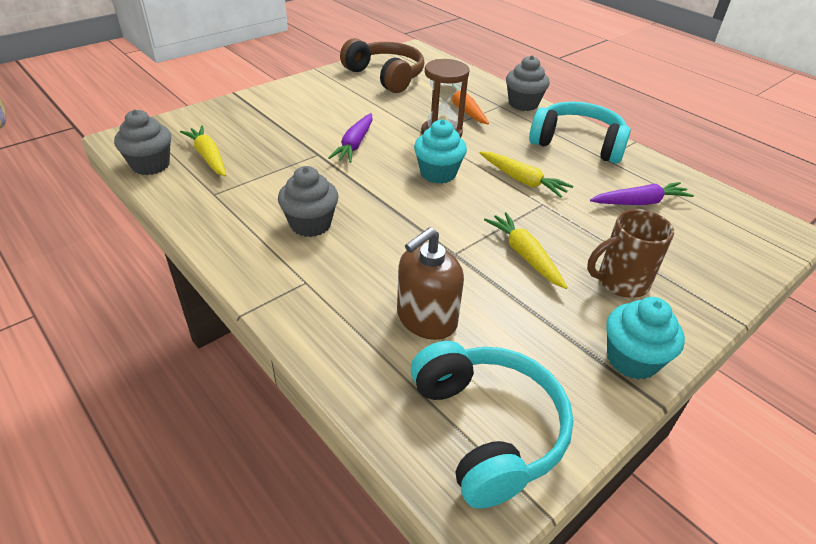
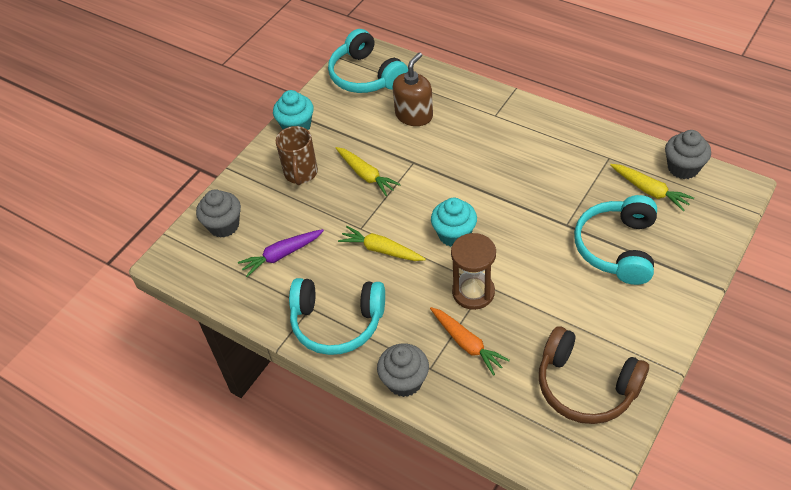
camera: 170 degrees right, 10 degrees up
grey cupcake [278,166,339,237] -> grey cupcake moved to [196,189,241,238]
purple carrot [328,113,373,163] -> none
brown mug [587,209,674,298] -> brown mug turned 120 degrees clockwise [276,126,318,185]
none -> turquoise headphones [574,195,657,285]

